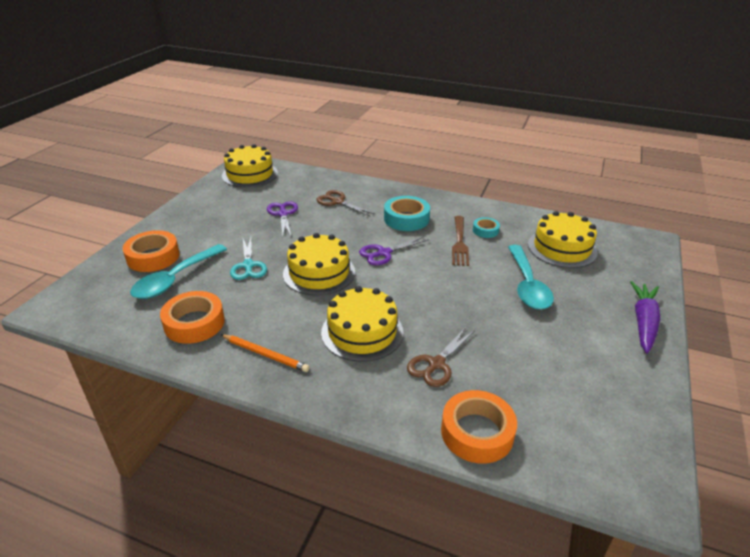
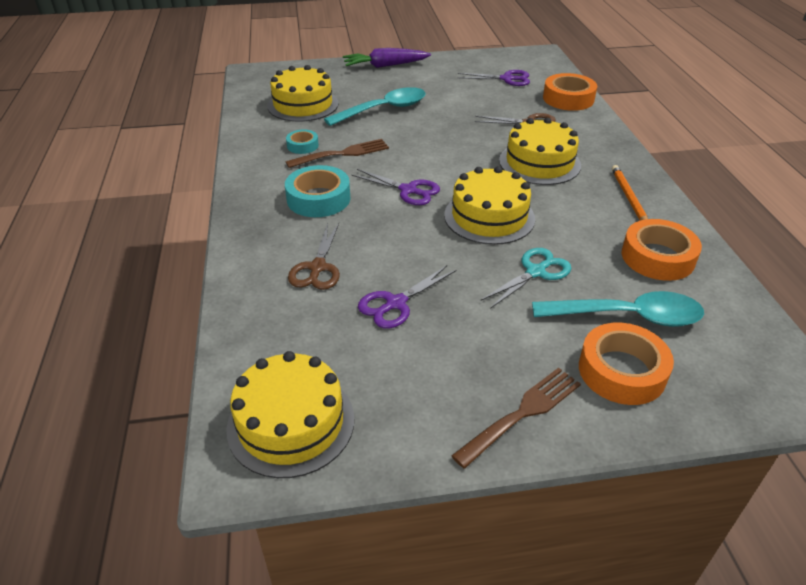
camera: 120 degrees left, 5 degrees up
none -> brown fork [451,368,581,469]
none -> purple scissors [457,70,530,86]

